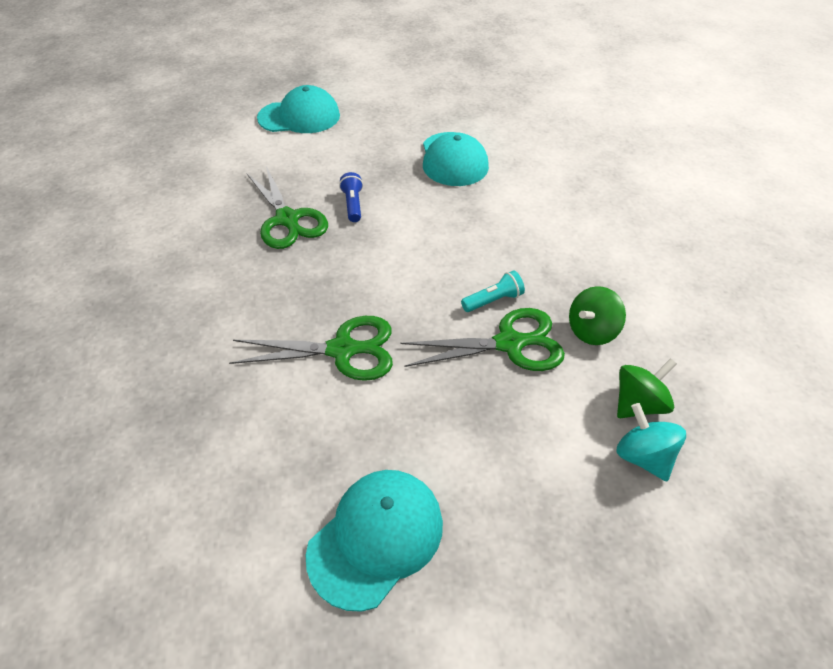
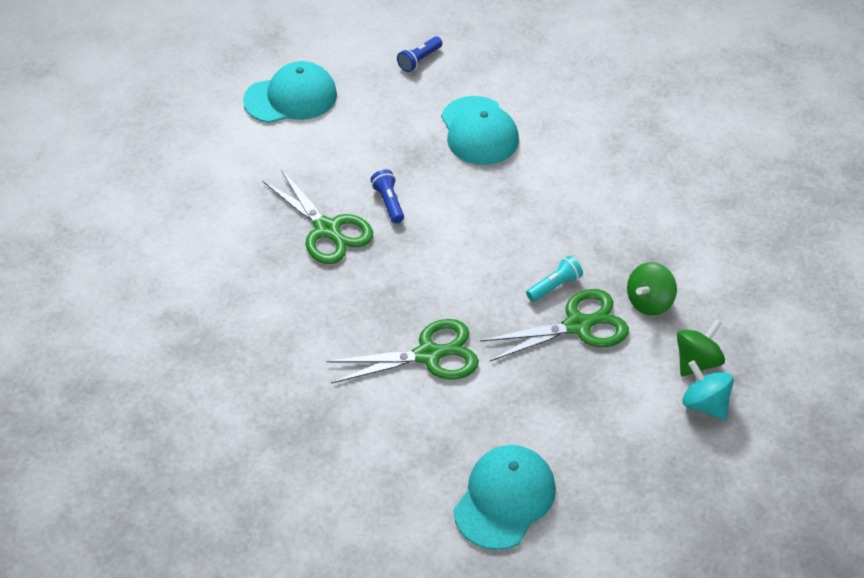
camera: 10 degrees left, 0 degrees up
none -> blue flashlight [397,37,442,72]

